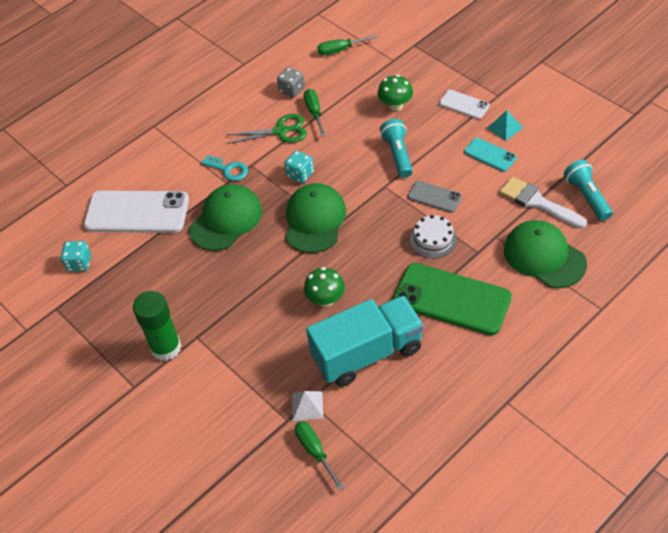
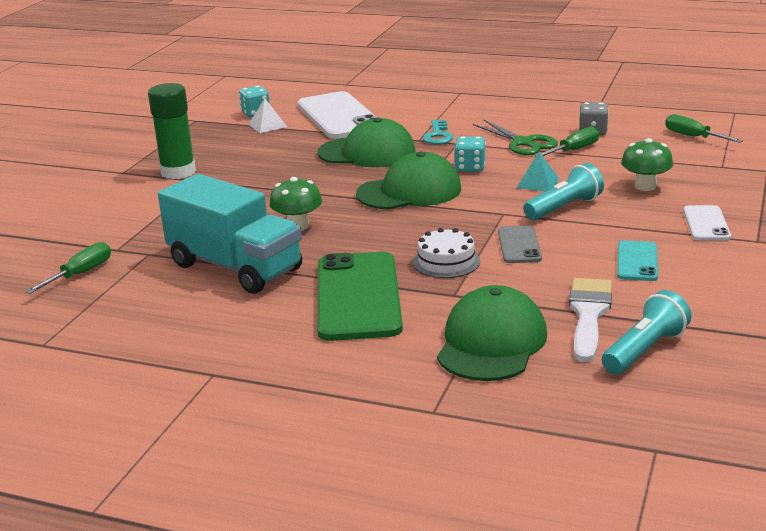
camera: 60 degrees right, 25 degrees down
white pyramid [292,391,323,421] -> white pyramid moved to [248,99,287,133]
turquoise pyramid [488,110,523,141] -> turquoise pyramid moved to [517,152,559,192]

